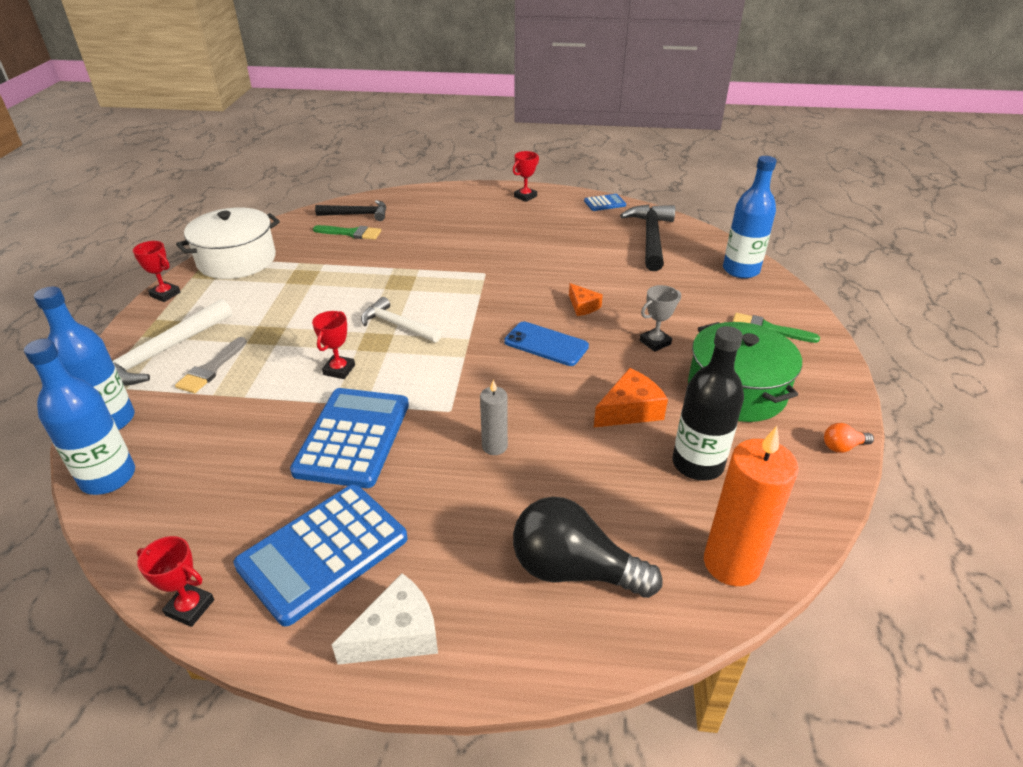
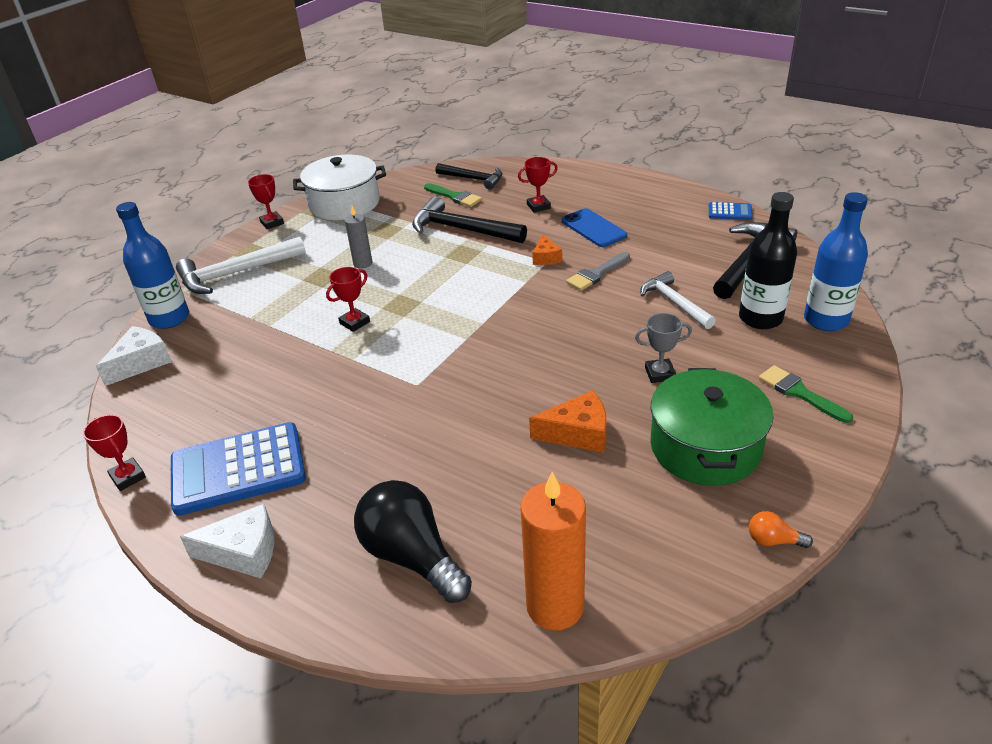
camera: 30 degrees right, 0 degrees up
blue bottle [24,339,135,495] -> white cheese [96,326,172,386]
grey brush [175,337,247,393] -> grey brush moved to [566,252,630,291]
blue calculator [290,388,409,488] -> none
white hammer [361,297,442,343] -> white hammer moved to [640,271,716,329]
grey candle [480,380,508,455] -> grey candle moved to [345,206,372,269]
blue phone [504,321,589,366] -> blue phone moved to [562,208,627,247]
red trophy [513,151,539,202] -> red trophy moved to [518,157,558,212]
orange cheese [569,283,603,316] -> orange cheese moved to [532,234,562,265]
black bottle [672,326,744,481] -> black bottle moved to [739,192,797,329]
none -> black hammer [412,196,527,243]

